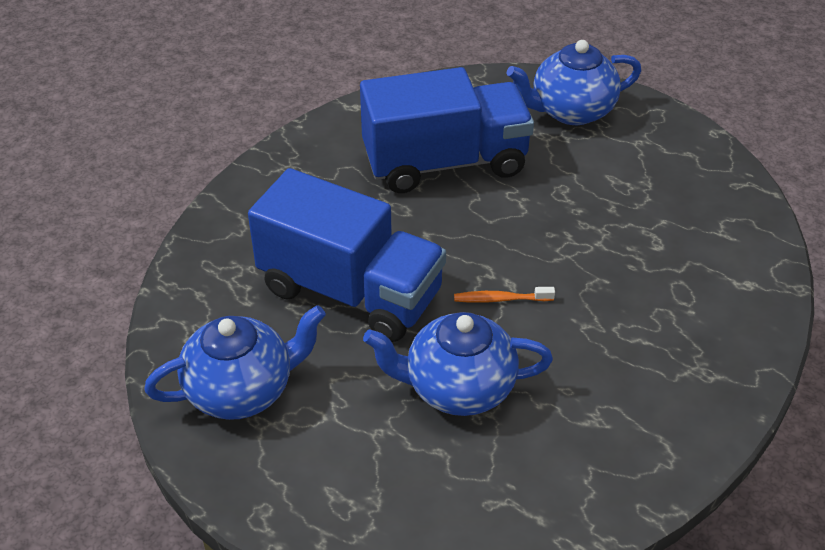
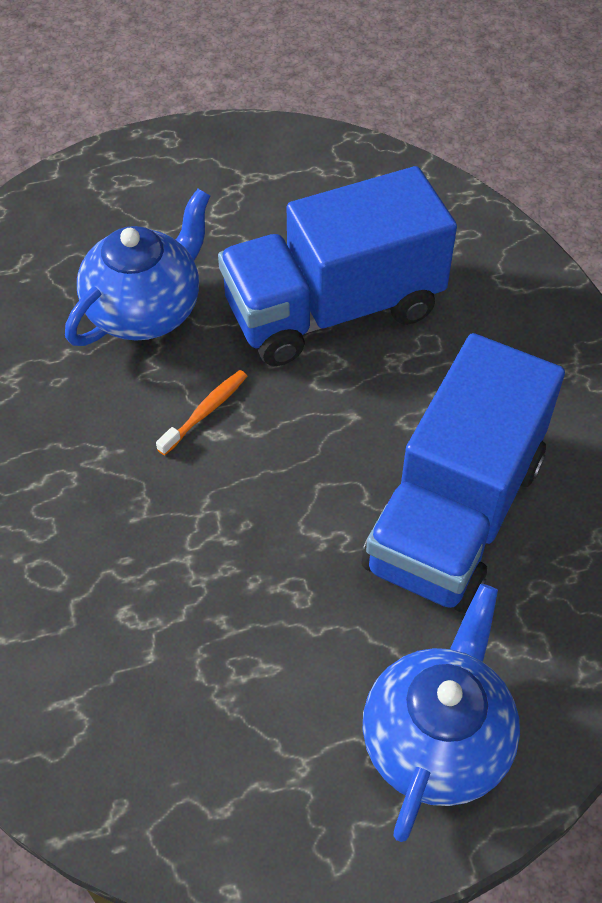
camera: 130 degrees right, 10 degrees up
blue teapot [144,305,326,420] -> none

